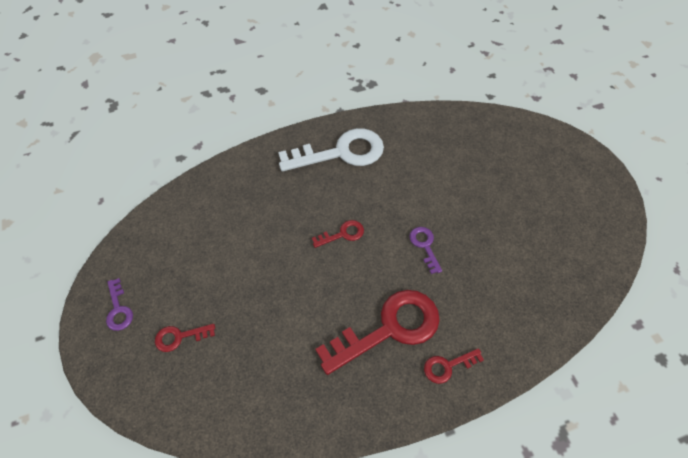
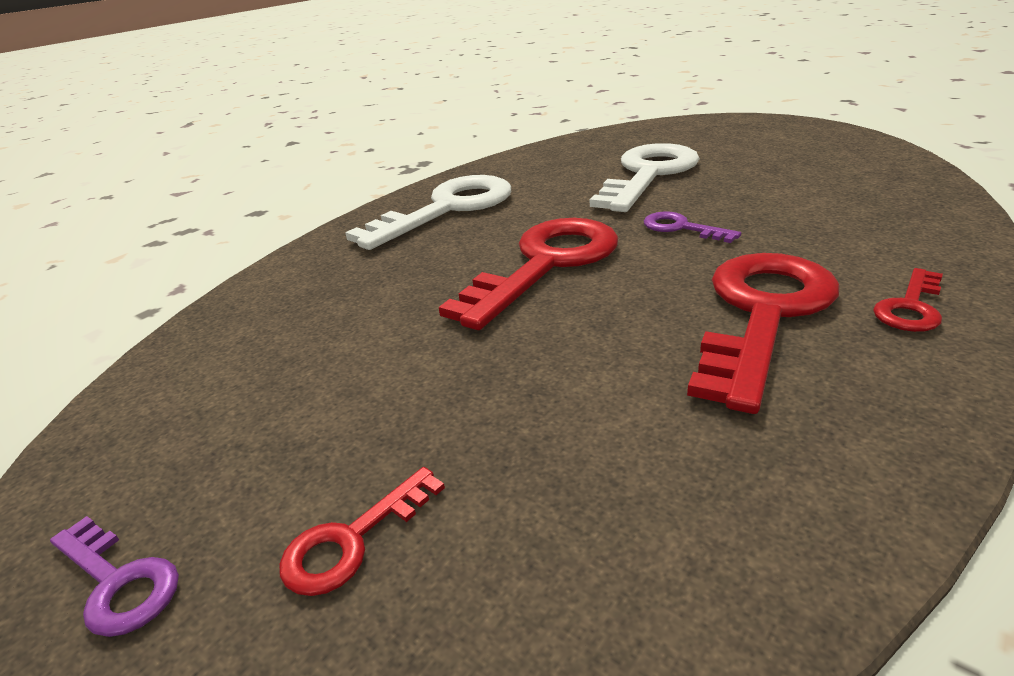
camera: 30 degrees left, 25 degrees down
red key [312,220,364,248] -> red key [439,218,618,330], size x2.19
none -> white key [590,143,700,212]

